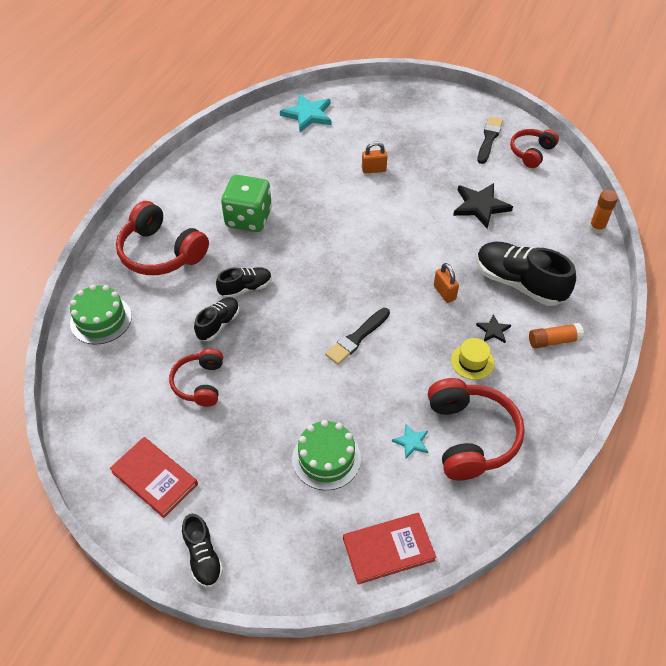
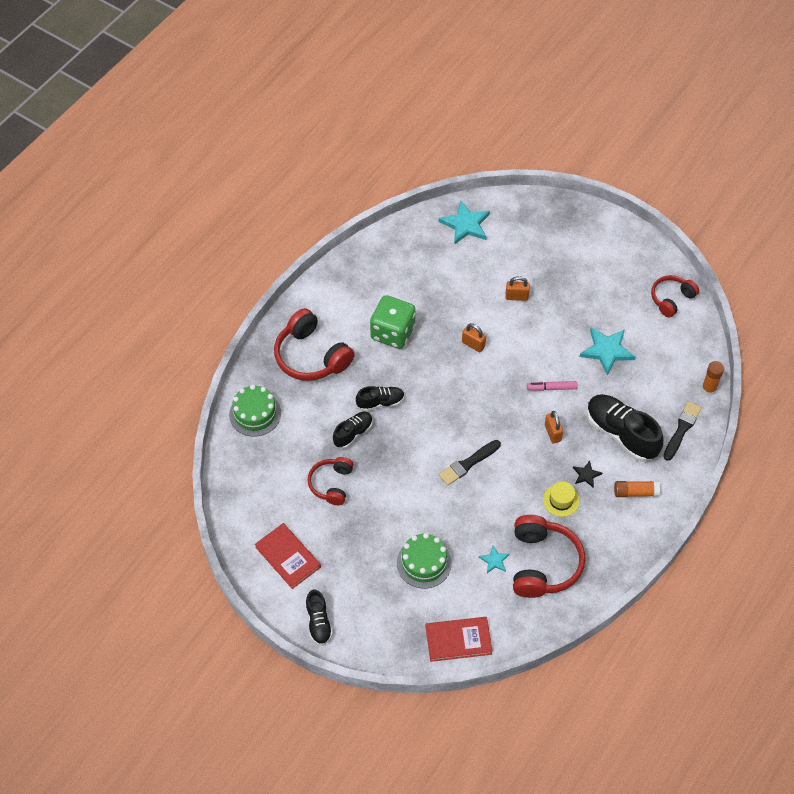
camera: 10 degrees right, 5 degrees up
black star [453,183,513,229] -> turquoise star [579,328,636,375]
black brush [477,116,503,164] -> black brush moved to [663,401,702,461]
none -> orange padlock [462,323,486,352]
none -> pink marker [527,381,577,391]

